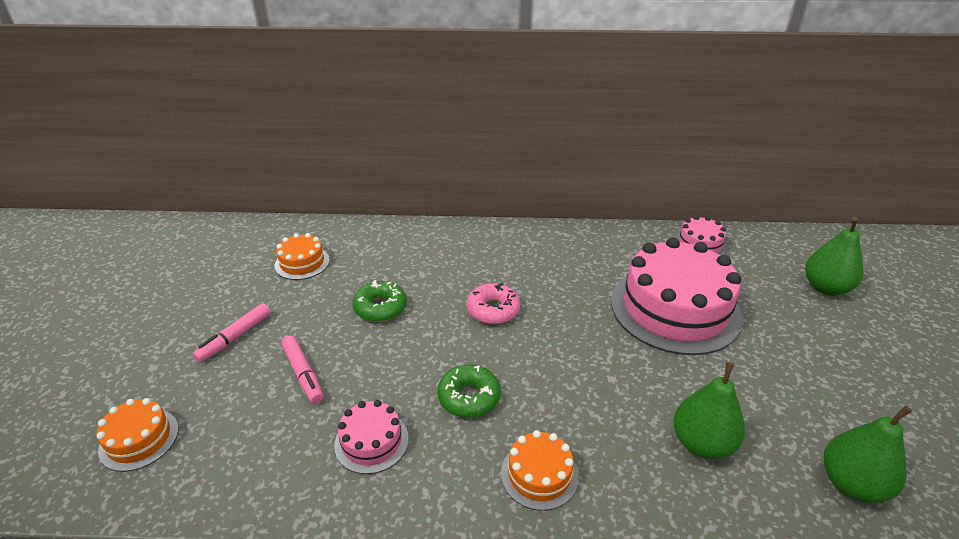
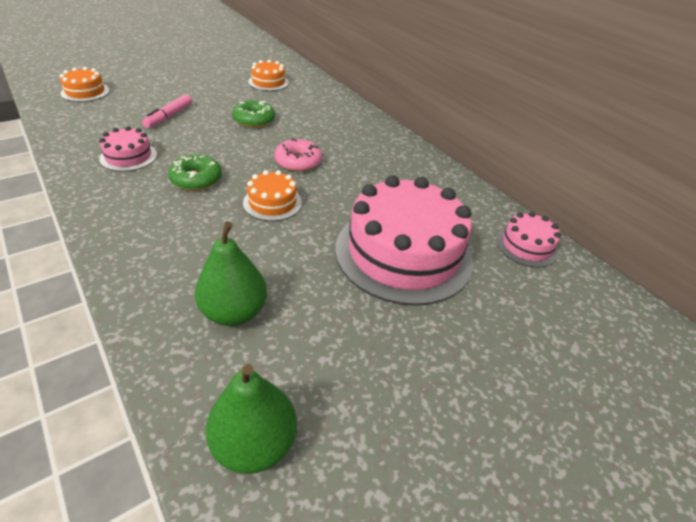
camera: 50 degrees right, 5 degrees up
pink marker [193,303,271,363] -> none
orange cake [501,430,579,511] -> orange cake moved to [243,170,302,221]
green pear [805,217,863,296] -> none

